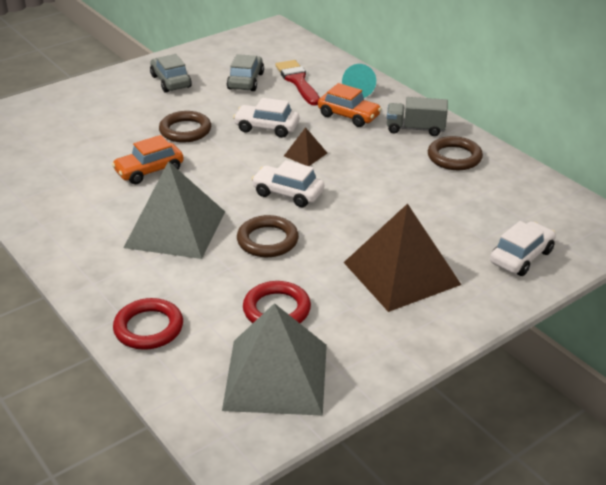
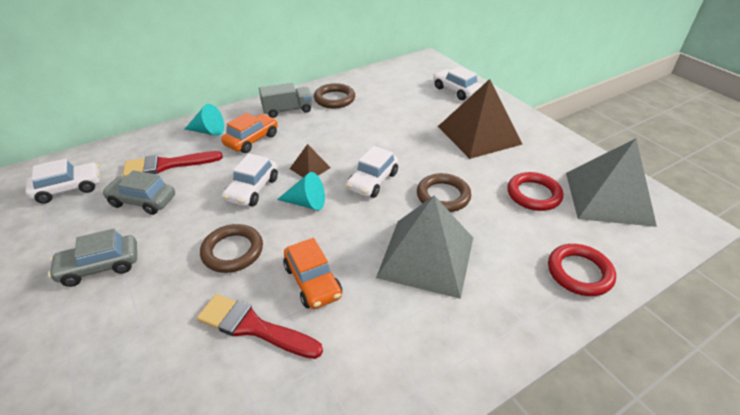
camera: 85 degrees left, 5 degrees up
grey truck [387,97,448,136] -> grey truck turned 120 degrees counterclockwise [259,83,312,118]
none -> white car [25,158,100,204]
none -> red brush [197,294,323,359]
none -> turquoise cone [277,172,325,210]

